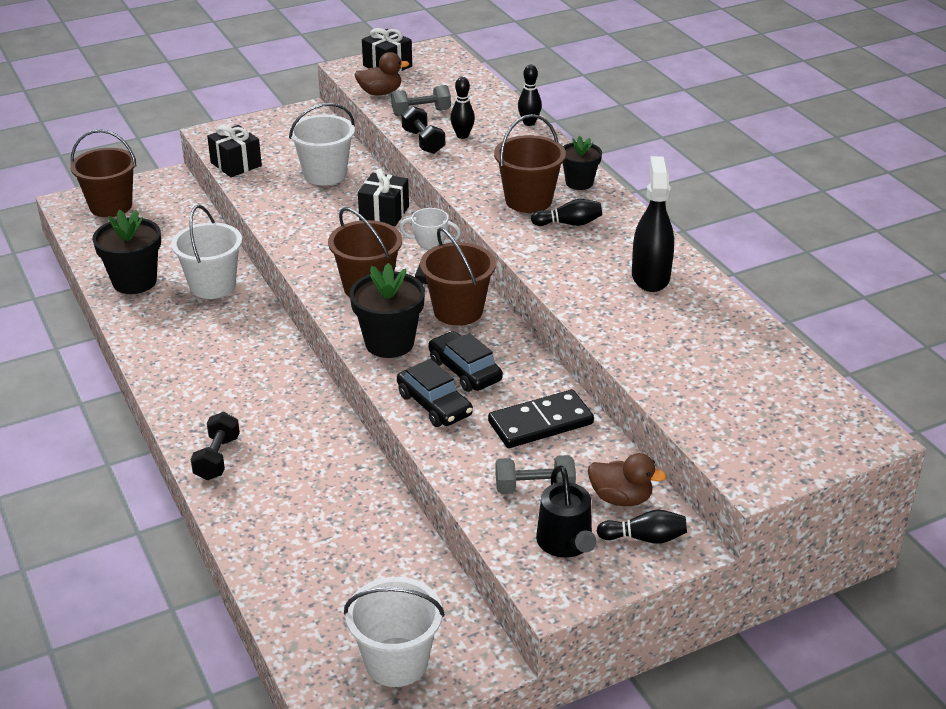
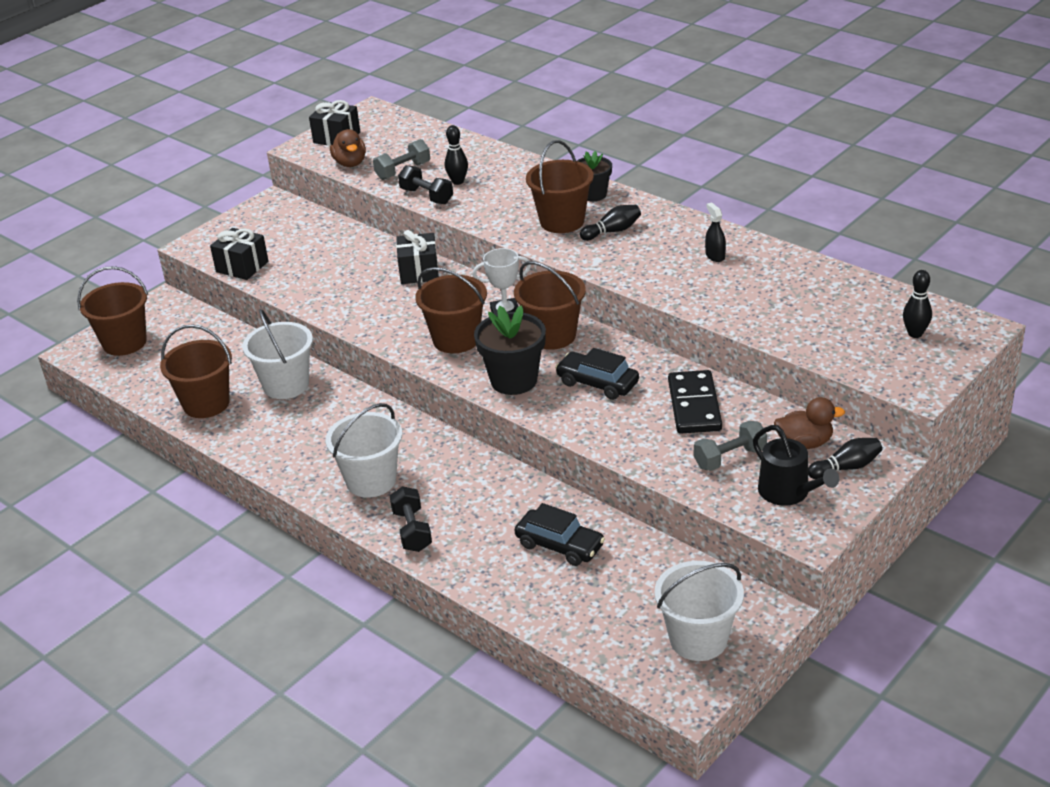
camera: 20 degrees left, 0 degrees up
black flower pot [92,210,161,294] -> brown bucket [160,324,232,418]
white bucket [289,103,355,186] -> white bucket moved to [326,403,402,498]
brown duck [354,52,410,95] -> brown duck turned 105 degrees clockwise [330,129,366,167]
black car [397,359,473,427] -> black car moved to [514,503,605,566]
black domino [488,390,594,448] -> black domino turned 45 degrees counterclockwise [668,370,722,434]
black bowling pin [518,65,542,126] -> black bowling pin moved to [903,270,932,338]
black spray bottle [632,156,674,292] -> black spray bottle [705,202,726,262], size x0.49

